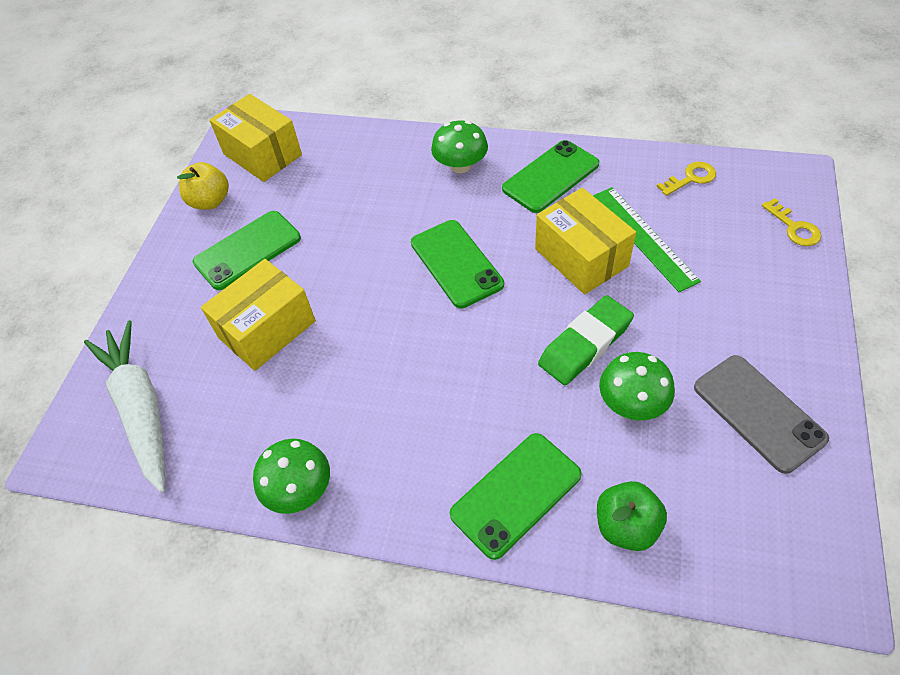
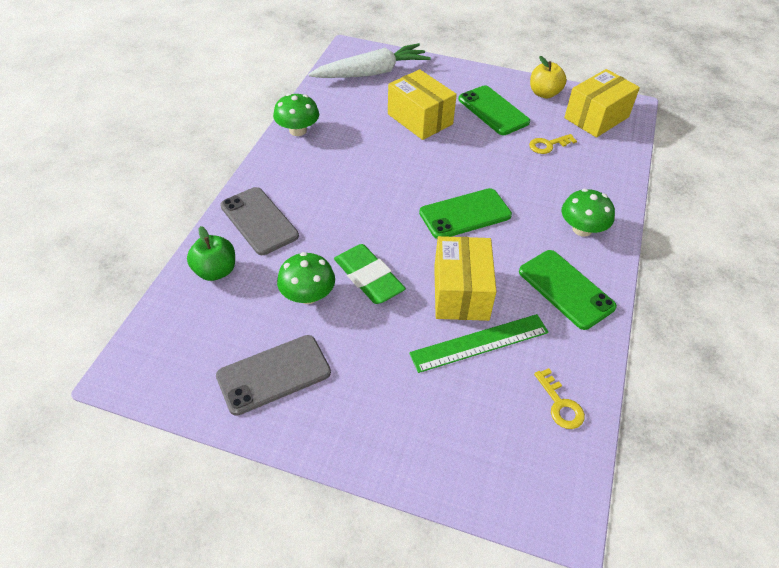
camera: 90 degrees right, 5 degrees down
green phone [450,433,582,560] -> grey phone [220,187,299,255]
yellow box [535,188,636,295] -> yellow box turned 60 degrees counterclockwise [434,236,497,321]
yellow key [762,198,821,246] -> yellow key moved to [529,134,577,154]

